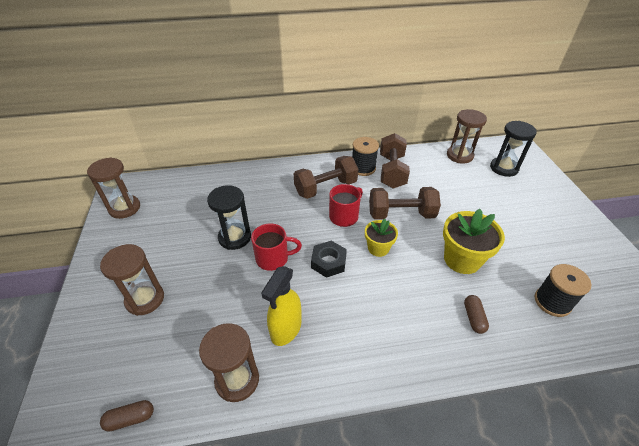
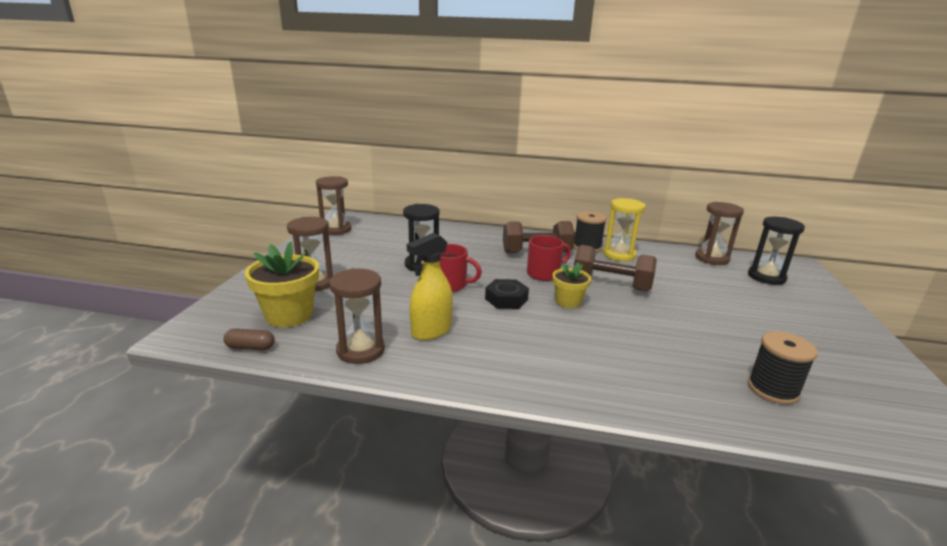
camera: 20 degrees right, 20 degrees down
brown dumbbell [380,133,410,189] -> yellow hourglass [603,198,646,261]
yellow flower pot [443,209,505,274] -> yellow flower pot moved to [245,242,319,327]
brown capsule [464,295,489,334] -> none

